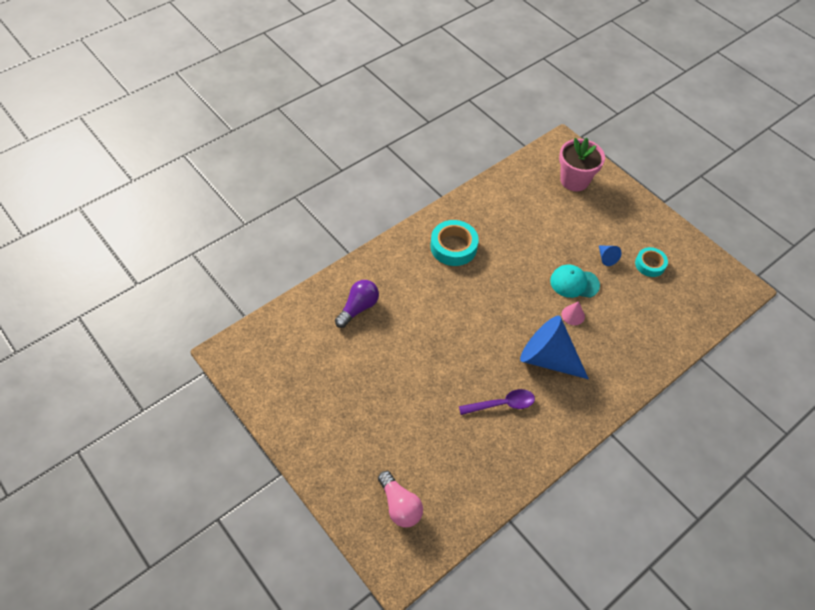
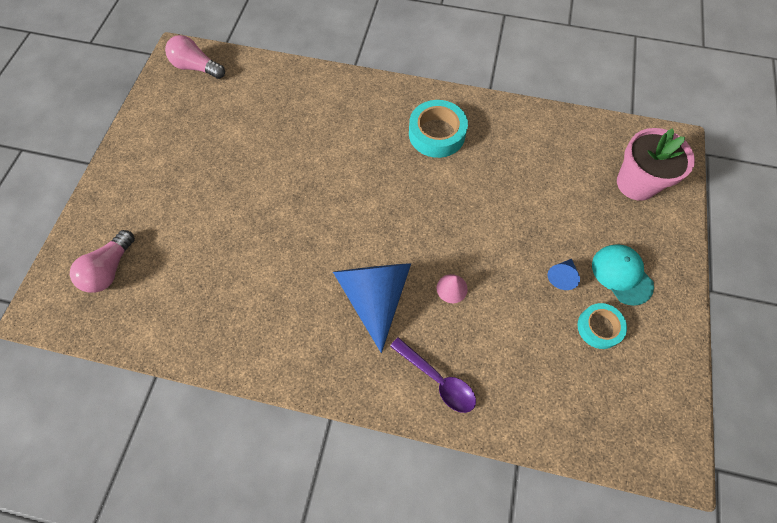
camera: 55 degrees right, 10 degrees up
purple light bulb [335,280,379,328] -> none
purple spoon [459,389,535,415] -> purple spoon moved to [390,337,476,413]
turquoise cap [550,265,600,298] -> turquoise cap moved to [592,244,654,306]
none -> pink light bulb [165,35,225,79]

